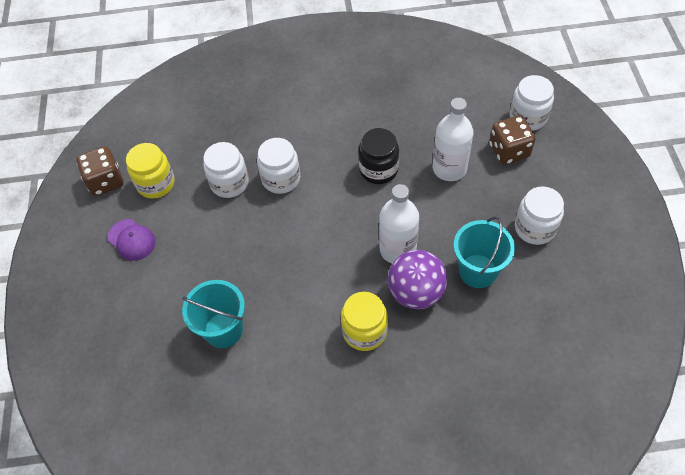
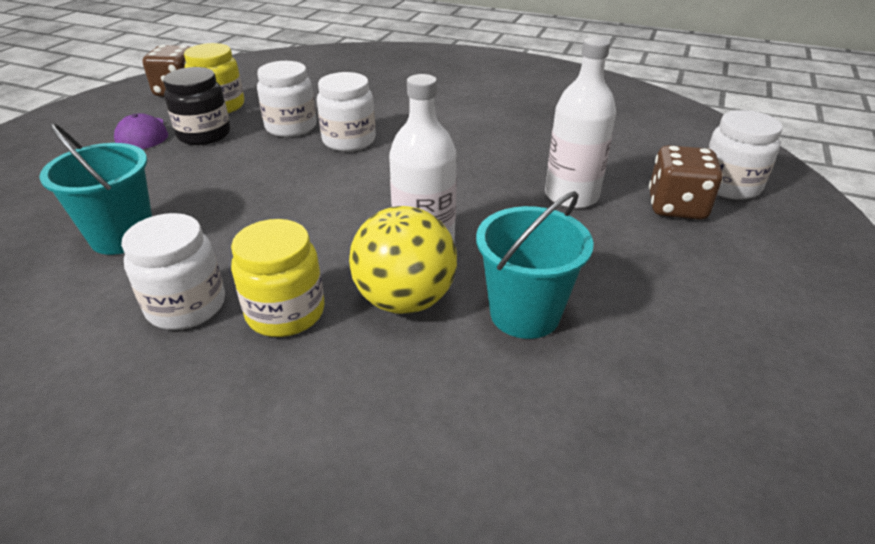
camera: 25 degrees right, 20 degrees down
black jar [358,128,399,184] -> black jar moved to [163,67,230,145]
purple ball [388,250,448,309] -> yellow ball [349,206,457,314]
white jar [515,186,564,245] -> white jar moved to [121,213,225,330]

